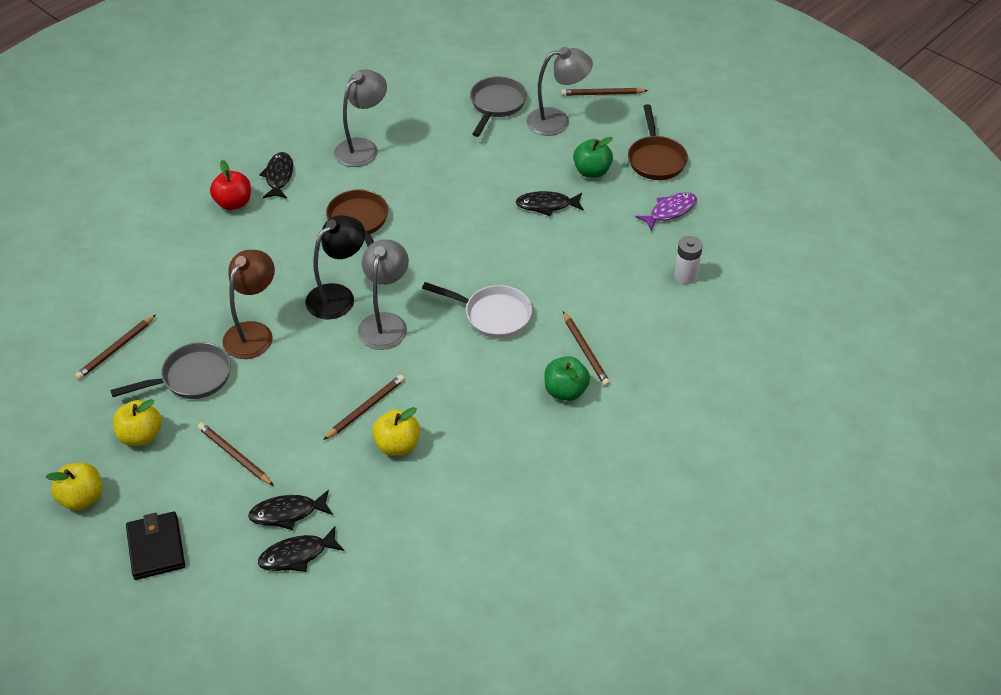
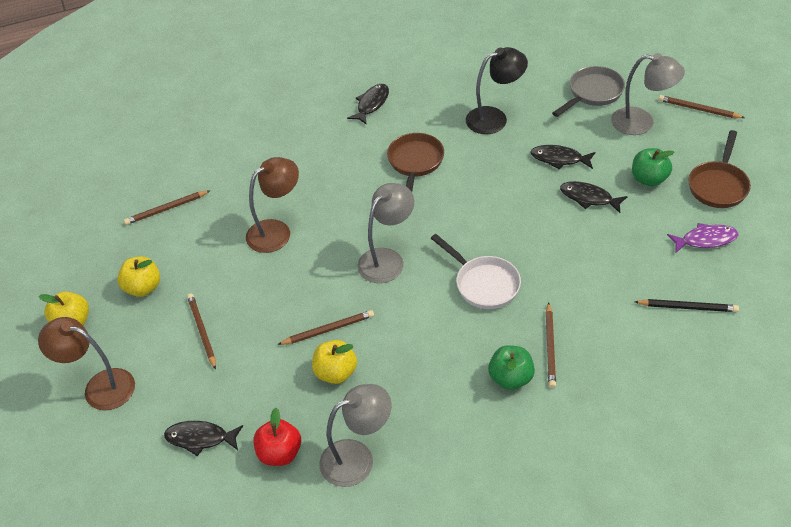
camera: 30 degrees right, 0 degrees up
grey pan [110,342,231,399] -> none
black wallet [126,512,185,580] -> brown lamp [38,317,135,410]
red apple [210,160,251,210] -> red apple moved to [253,408,301,466]
black fish [248,490,333,530] -> black fish moved to [530,145,596,169]
black lamp [305,215,365,320] -> black lamp moved to [466,47,528,134]
grey lamp [334,69,387,167] -> grey lamp moved to [319,384,392,487]
white battery [674,236,703,284] -> black pencil [634,299,739,312]

